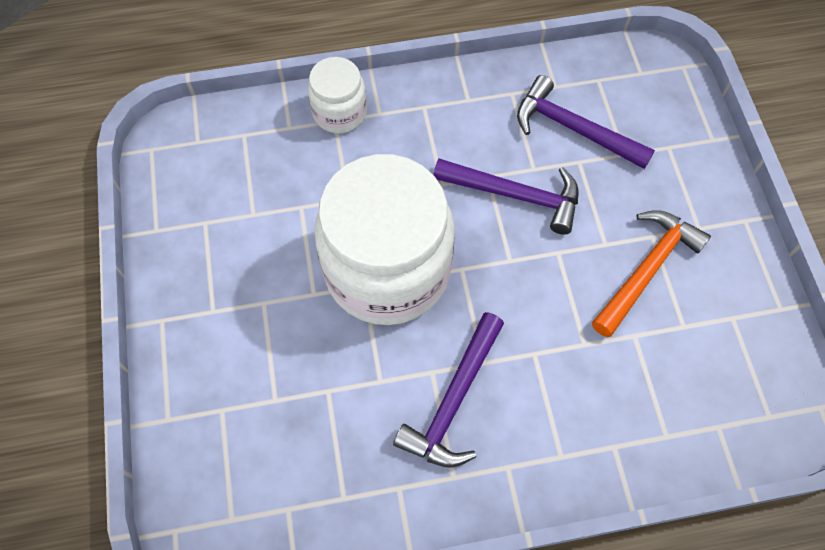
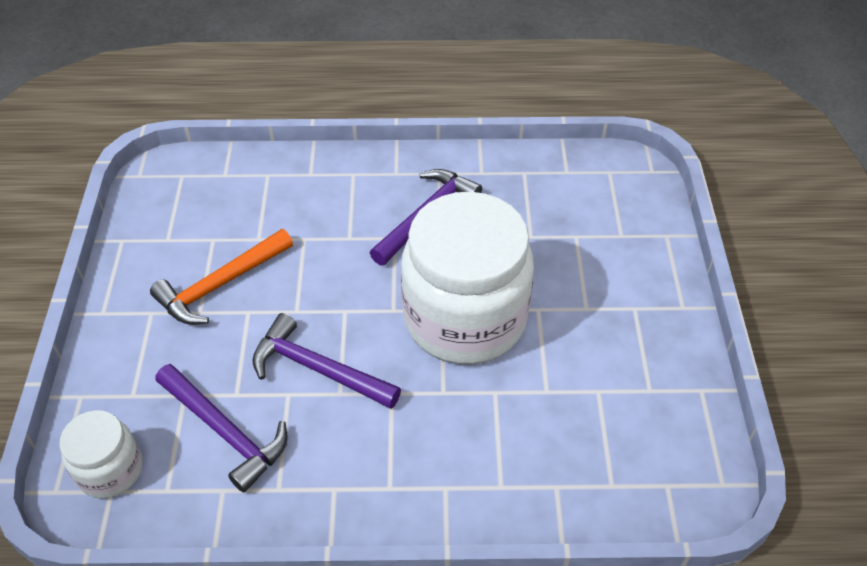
camera: 170 degrees left, 15 degrees down
white jar [308,57,367,133] -> white jar moved to [59,410,143,499]

